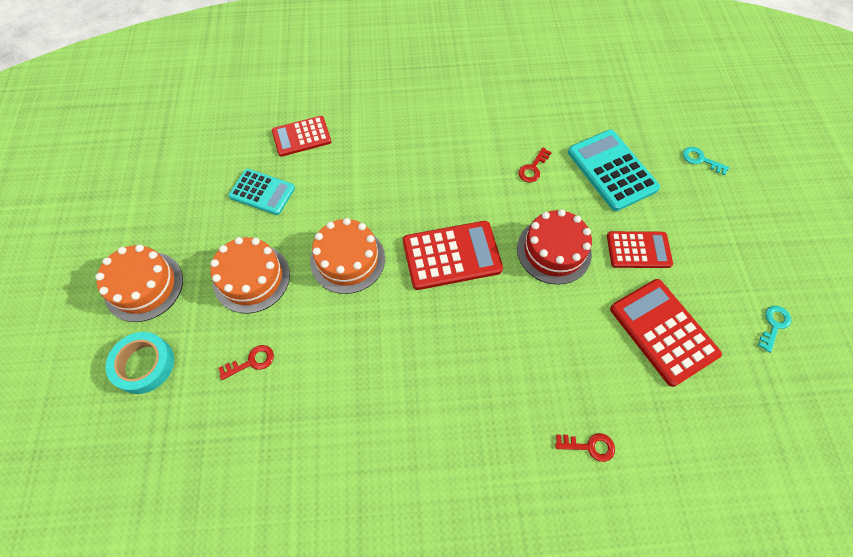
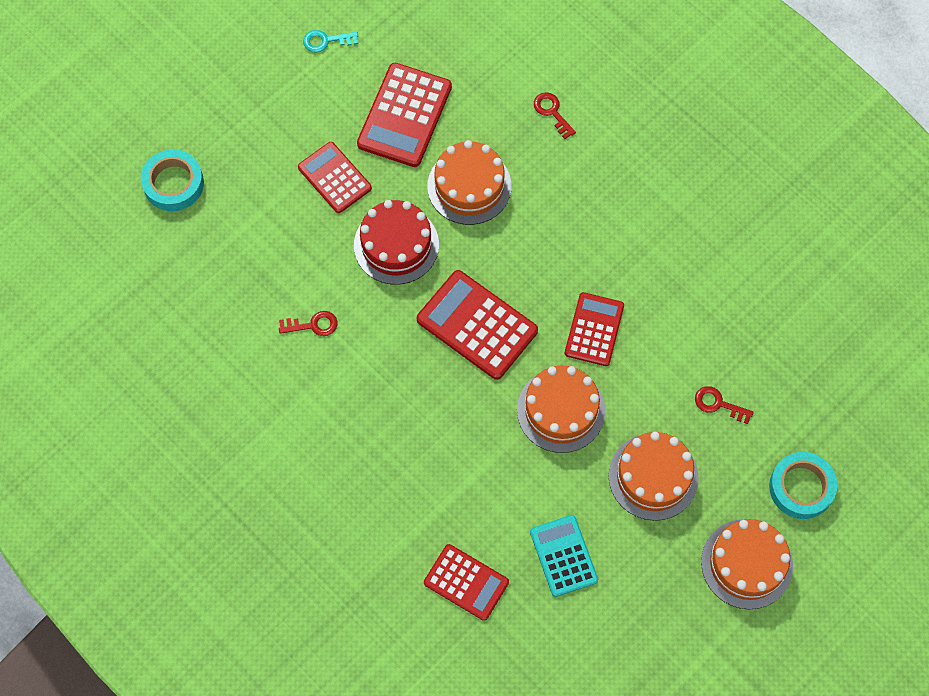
camera: 130 degrees left, 5 degrees up
turquoise calculator [568,130,660,211] -> none
turquoise key [683,147,729,175] -> turquoise tape [141,149,204,211]
none -> orange cake [427,140,511,225]
none -> red calculator [565,292,624,366]

